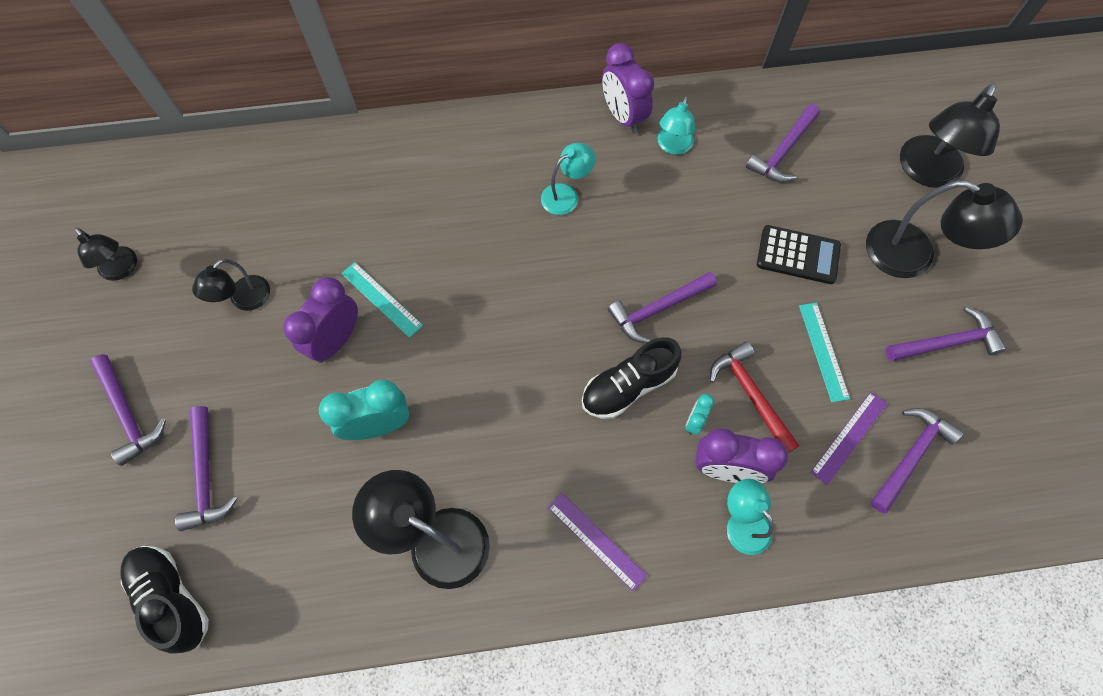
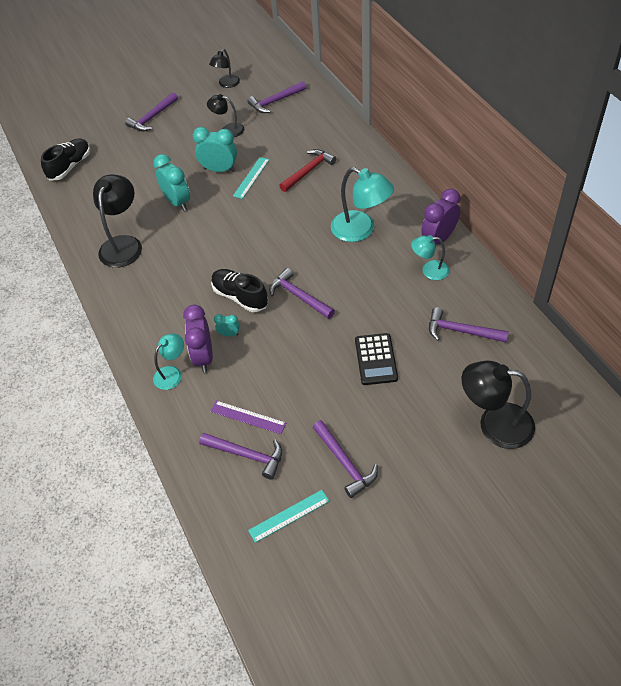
camera: 75 degrees right, 15 degrees down
purple hammer [175,406,238,531] -> purple hammer moved to [247,81,306,113]
purple clock [283,277,358,363] -> turquoise clock [193,127,237,172]
turquoise lamp [541,143,595,215] -> turquoise lamp [331,167,394,242], size x1.72
purple ruler [548,493,647,592] -> none
red hammer [710,342,800,453] -> red hammer moved to [279,149,336,192]
turquoise ruler [799,302,850,402] -> turquoise ruler moved to [248,490,329,543]
black lamp [866,180,1023,278] -> none

